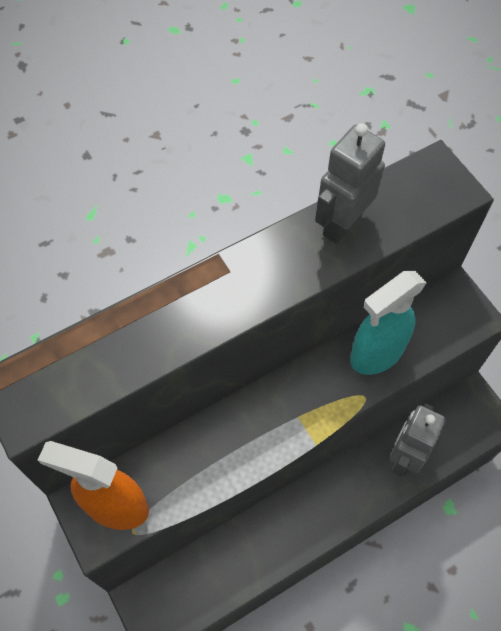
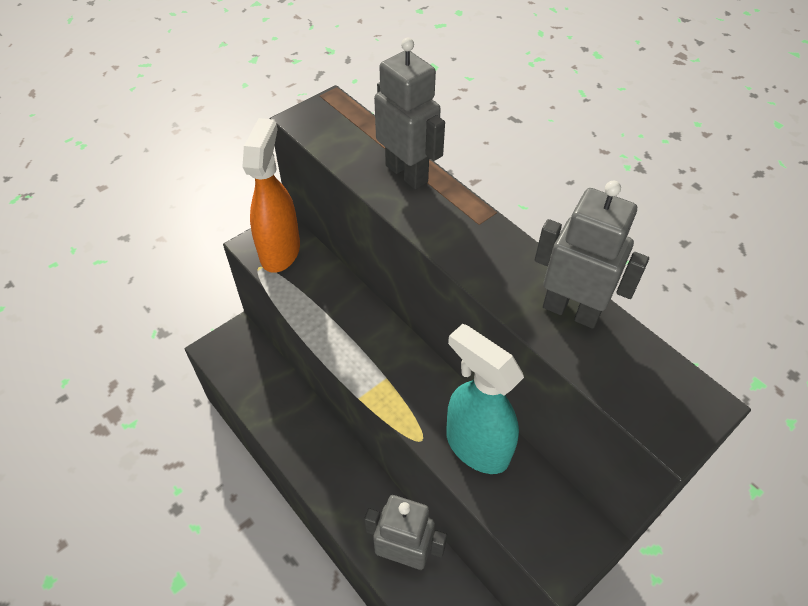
camera: 80 degrees right, 10 degrees down
none -> grey robot [374,38,445,189]

